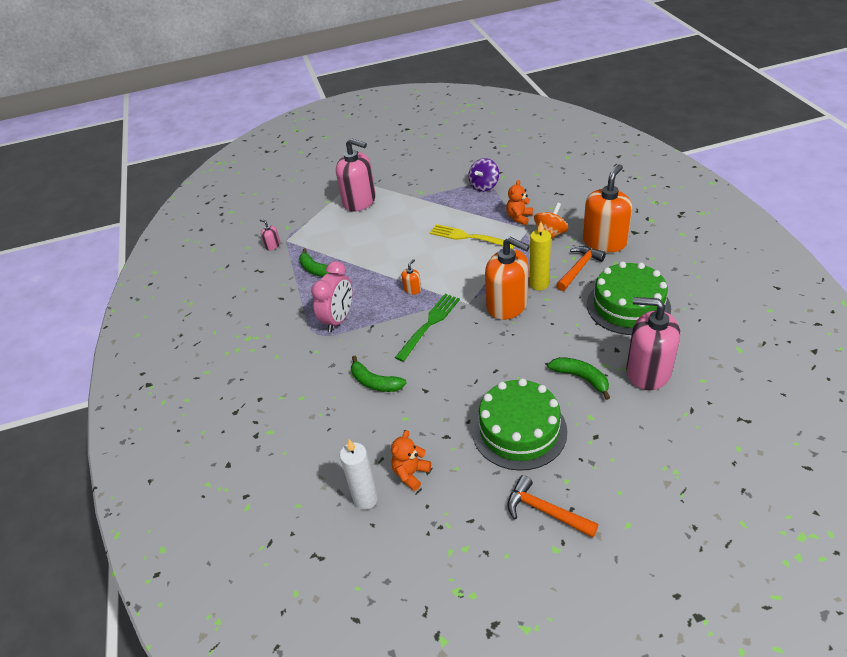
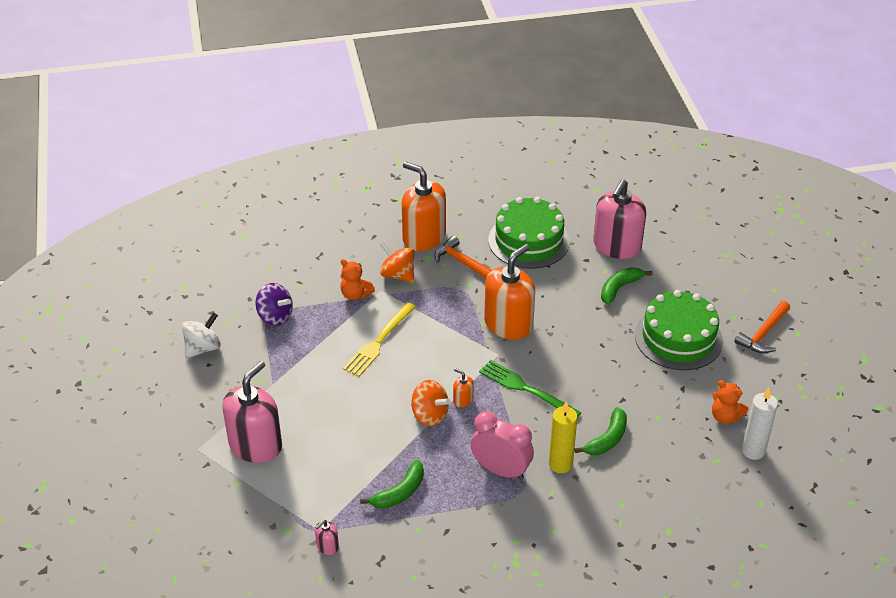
camera: 90 degrees left, 0 degrees up
yellow candle [529,222,551,290] -> yellow candle moved to [549,401,578,473]
none -> white spinning top [182,312,221,358]
none -> orange spinning top [411,380,450,426]

